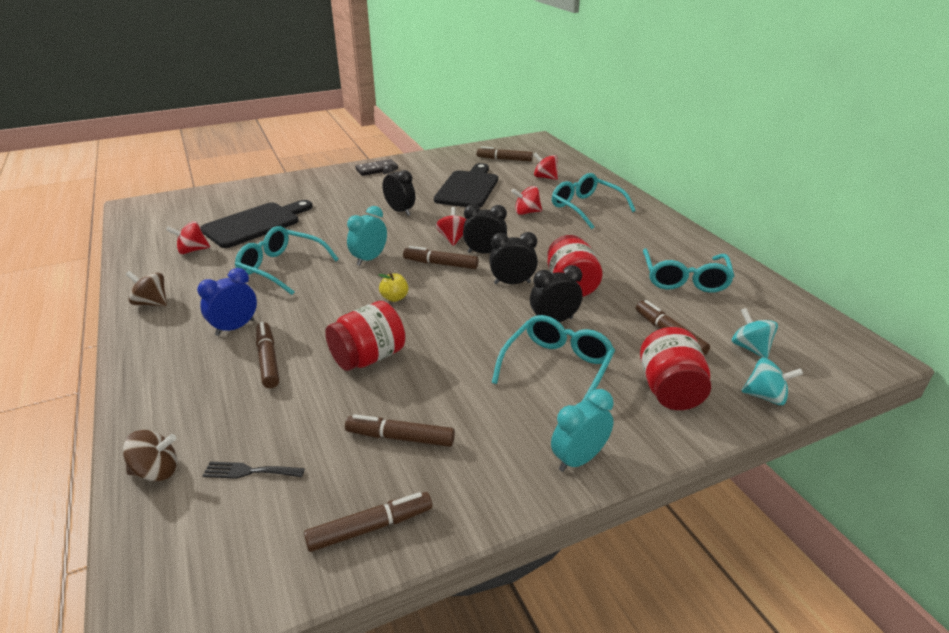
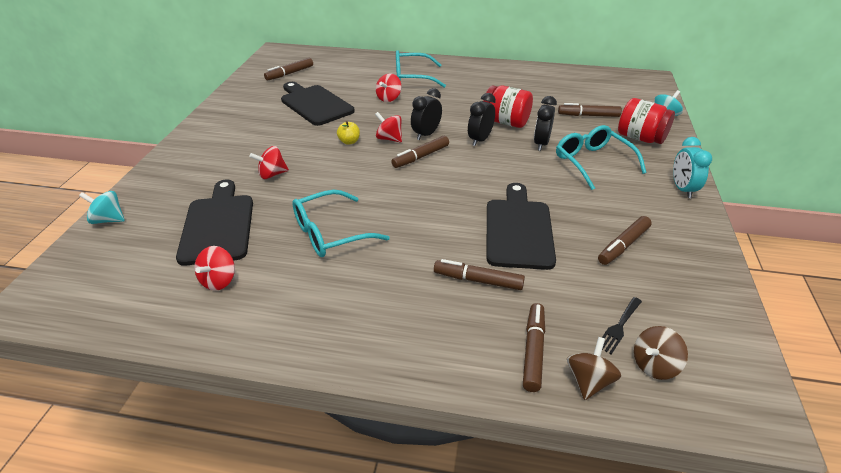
camera: 55 degrees left, 5 degrees up
brown spinning top [126,271,167,306] -> brown spinning top moved to [634,326,688,380]
blue clock [197,268,257,336] -> none
brown marker [304,492,432,552] -> brown marker moved to [523,303,545,392]
red jar [325,301,405,371] -> black cutting board [487,183,556,270]
turquoise clock [347,206,387,266] -> none
black domino [355,159,398,176] -> none
yellow apple [378,272,408,302] -> yellow apple moved to [337,121,360,145]
black clock [382,164,415,216] -> none
red spinning top [533,153,558,180] -> red spinning top moved to [249,146,289,179]
turquoise glasses [643,248,734,293] -> none
turquoise spinning top [732,308,778,358] -> turquoise spinning top moved to [79,191,125,224]

